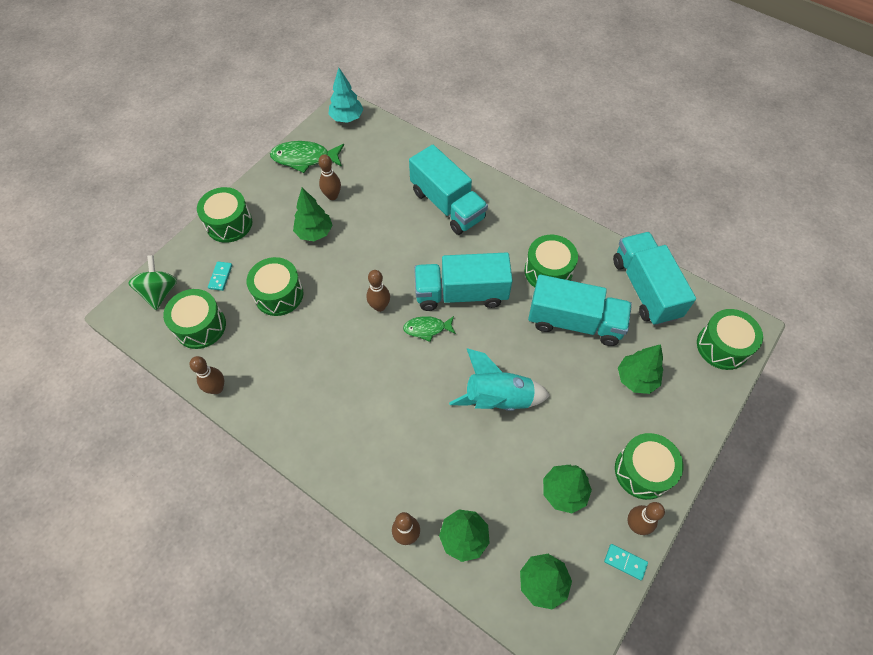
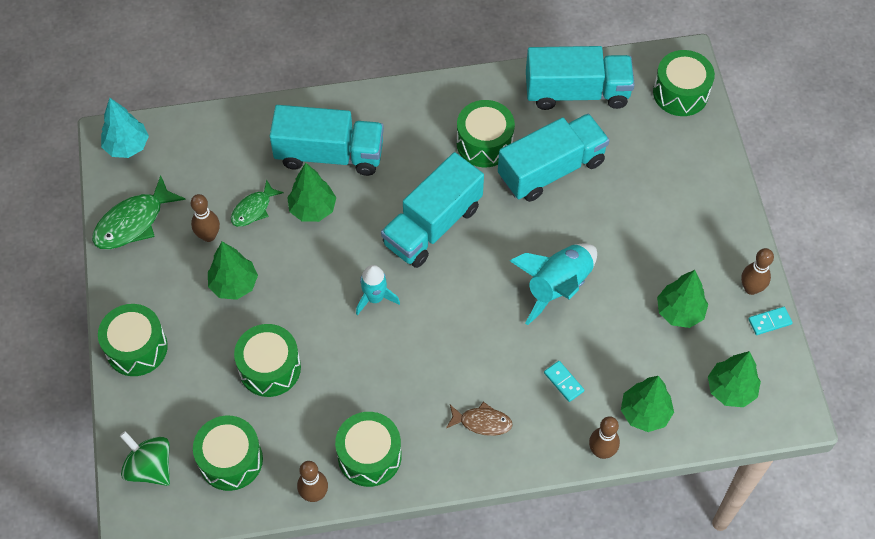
camera: 45 degrees left, 0 degrees up
turquoise domino [208,262,232,291] -> turquoise domino moved to [544,361,584,402]
brown bowling pin [366,270,390,312] -> turquoise rocket [356,265,400,315]
green fish [403,316,456,342] -> green fish moved to [231,179,284,227]
turquoise truck [613,232,696,326] -> turquoise truck turned 150 degrees clockwise [526,46,635,110]
green drum [615,433,683,500] -> green drum moved to [335,412,402,487]
green tree [618,344,663,394] -> green tree moved to [287,163,336,222]
none -> brown fish [446,402,513,436]

